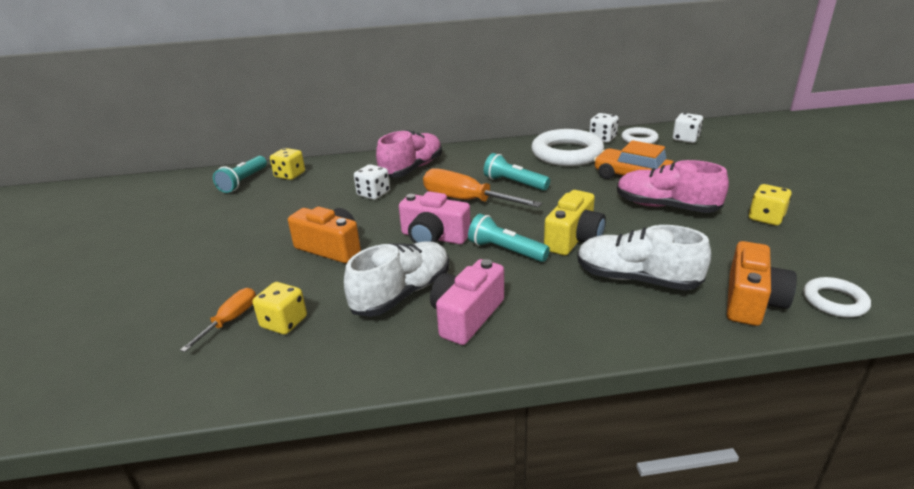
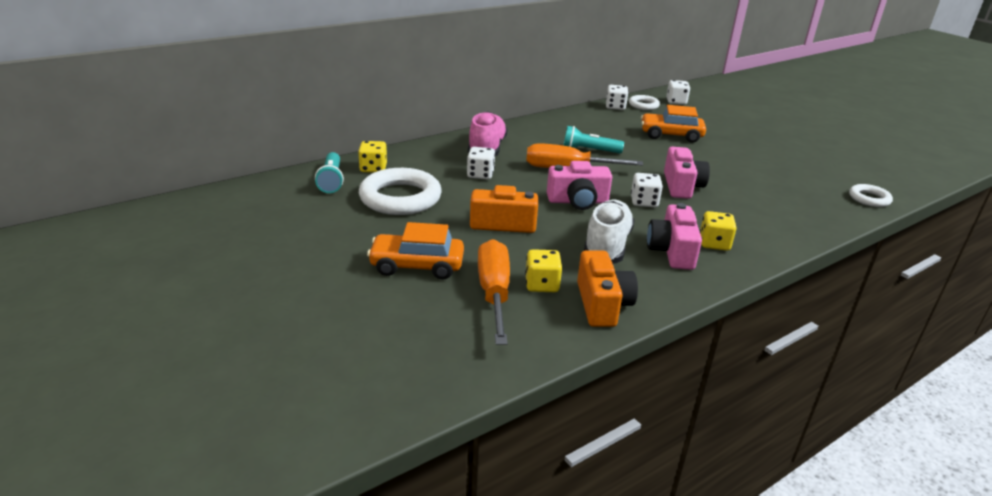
camera: 30 degrees left, 0 degrees up
orange screwdriver [180,288,256,352] -> orange screwdriver [478,239,510,345], size x1.79
turquoise flashlight [468,214,550,262] -> white dice [631,173,663,207]
white ring [531,129,604,166] -> white ring moved to [359,168,442,215]
yellow camera [544,190,606,256] -> pink camera [664,147,710,199]
white shoe [577,225,711,290] -> none
pink shoe [617,160,729,213] -> none
orange camera [727,241,797,326] -> orange camera moved to [577,250,638,327]
yellow dice [749,184,792,226] -> yellow dice moved to [700,211,737,251]
none -> orange car [367,222,464,280]

